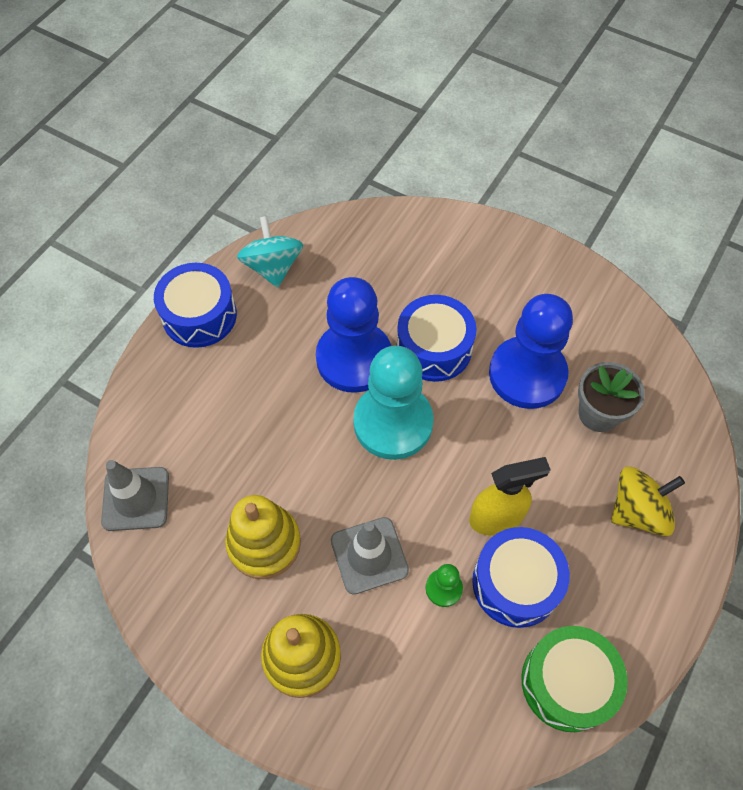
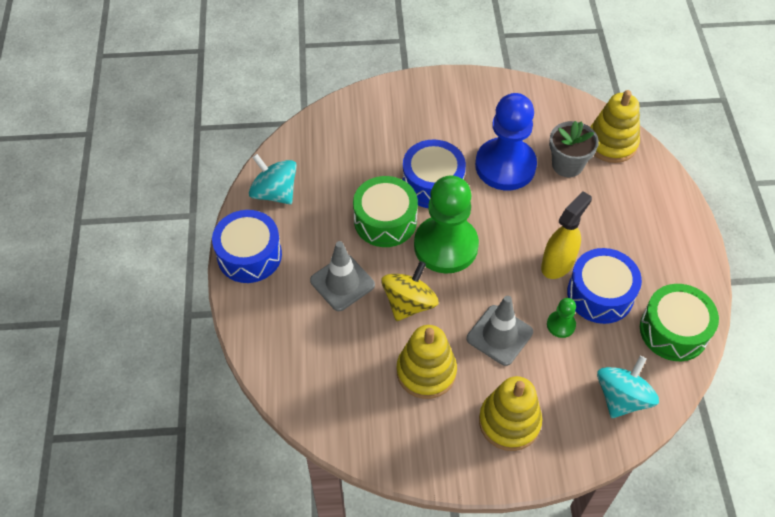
camera: 35 degrees left, 5 degrees down
grey traffic cone [101,460,169,531] -> grey traffic cone moved to [310,241,375,311]
blue pawn [316,277,391,393] -> green drum [353,176,418,247]
turquoise pawn [353,346,434,460] -> green pawn [414,175,479,273]
yellow spinning top [611,467,685,536] -> yellow spinning top moved to [381,261,439,321]
none -> yellow stacking toy [590,90,640,163]
none -> turquoise spinning top [597,356,659,418]

